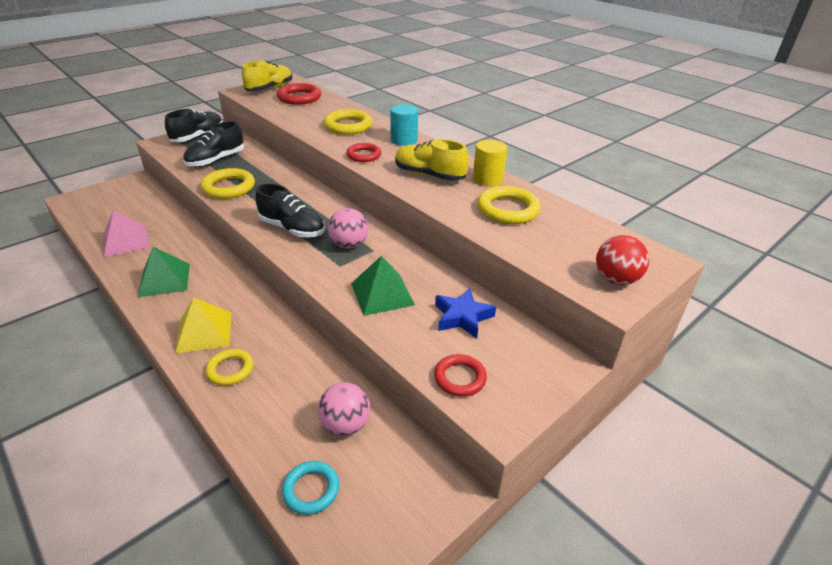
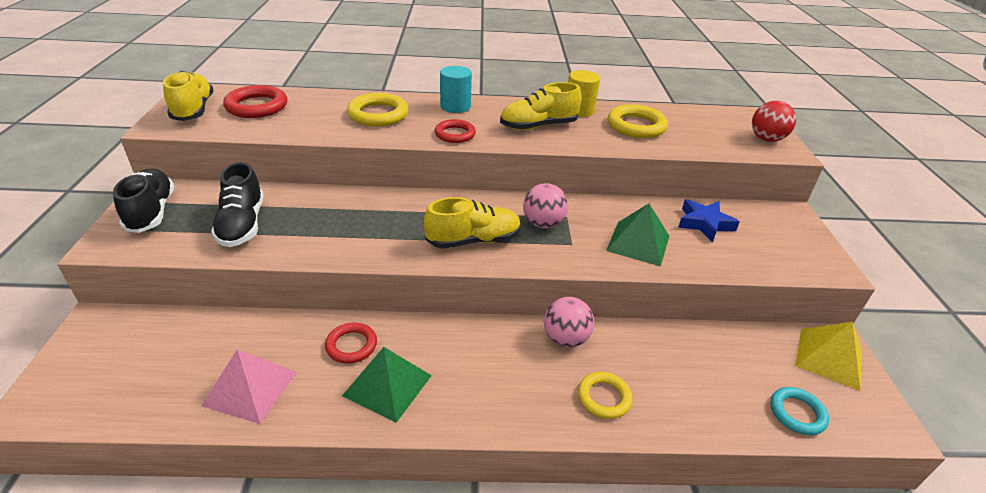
camera: 50 degrees left, 0 degrees up
yellow pyramid [175,297,231,354] -> yellow pyramid moved to [796,322,862,391]
yellow ring [201,168,255,199] -> none
black shoe [255,184,324,237] -> yellow shoe [424,197,521,249]
pink ball [318,382,370,436] -> pink ball moved to [544,297,594,347]
red ring [434,354,487,397] -> red ring moved to [325,323,377,363]

